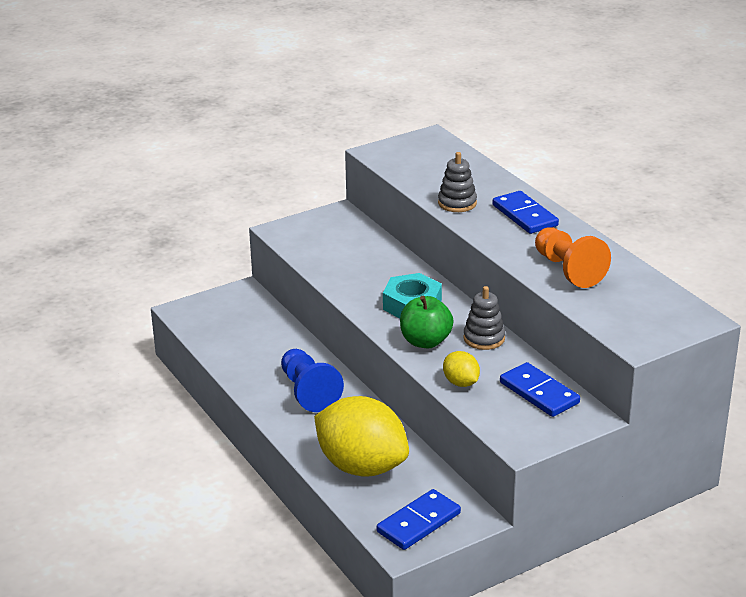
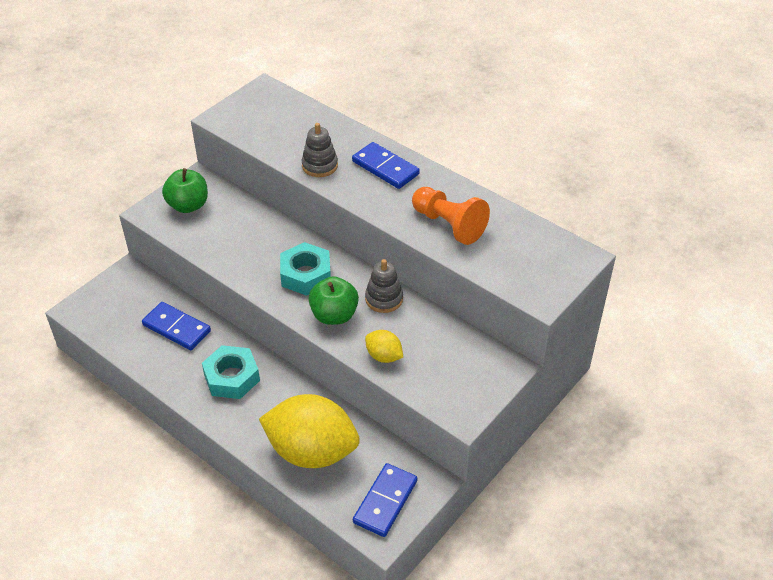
camera: 20 degrees left, 15 degrees up
blue pawn [281,349,344,412] -> turquoise nut [202,345,260,399]
blue domino [500,362,580,417] -> blue domino moved to [142,302,211,350]
none -> green apple [162,168,208,213]

